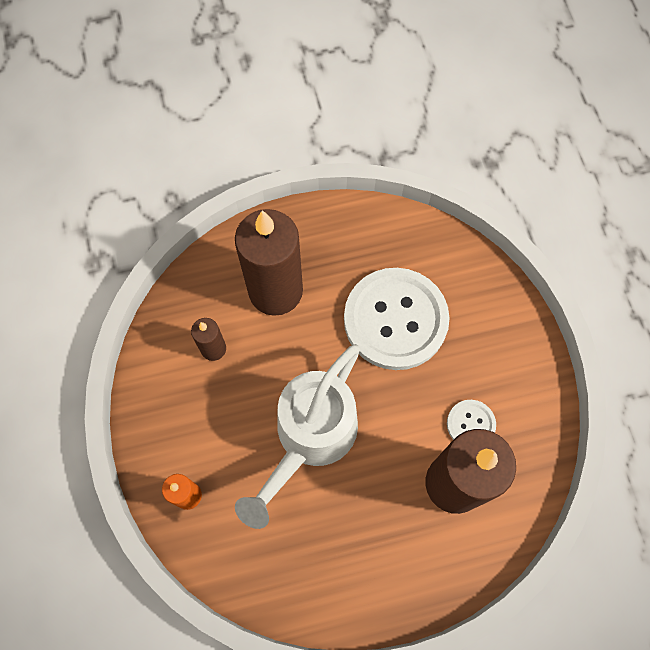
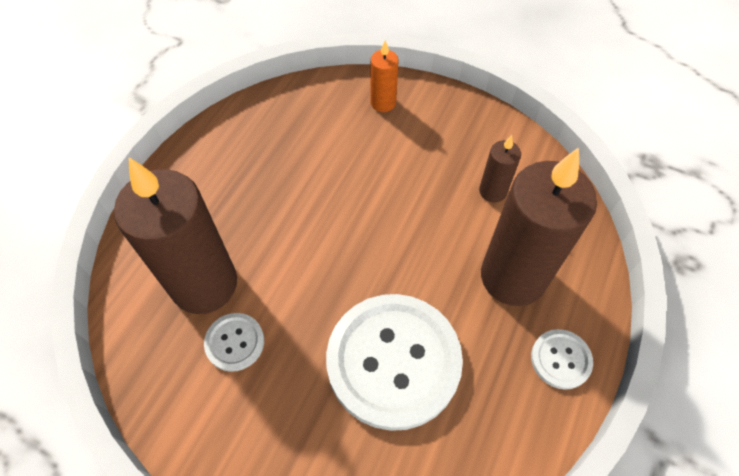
camera: 130 degrees right, 10 degrees down
white watering can [235,344,360,529] -> none
none -> white button [531,329,593,390]

